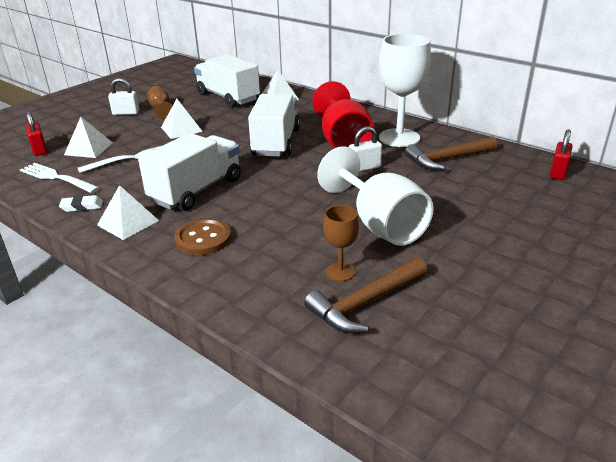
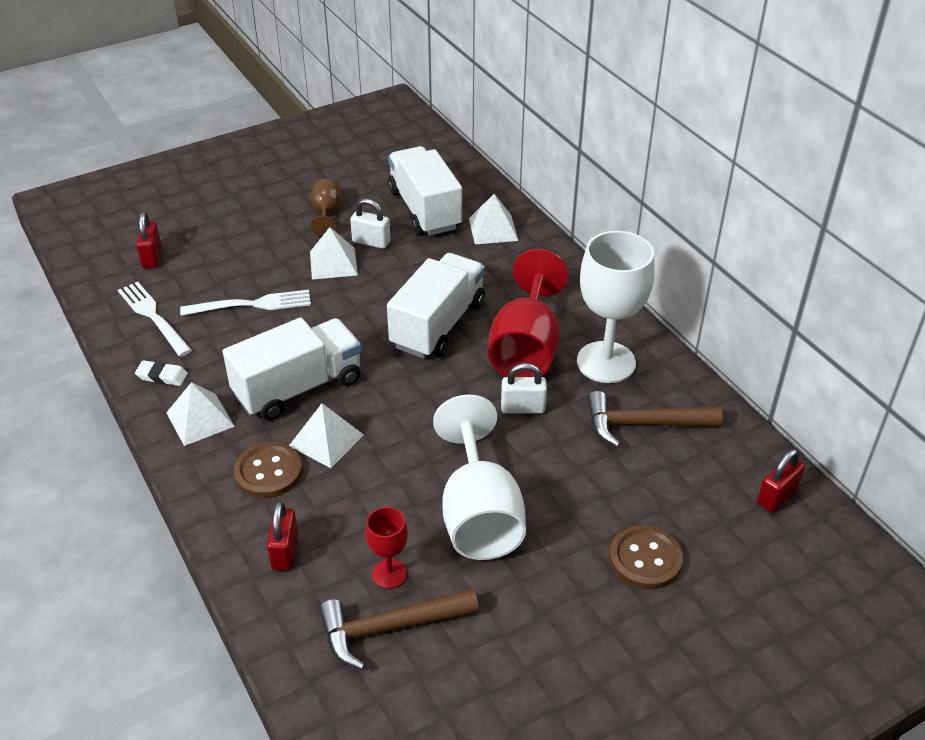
camera: 20 degrees right, 10 degrees up
white pyramid [64,117,113,158] -> white pyramid moved to [289,403,364,468]
white padlock [108,78,139,115] -> white padlock moved to [350,199,390,249]
brown goblet [323,205,359,281] -> red goblet [365,507,408,589]
none -> red padlock [267,501,298,571]
none -> brown button [609,525,683,589]

